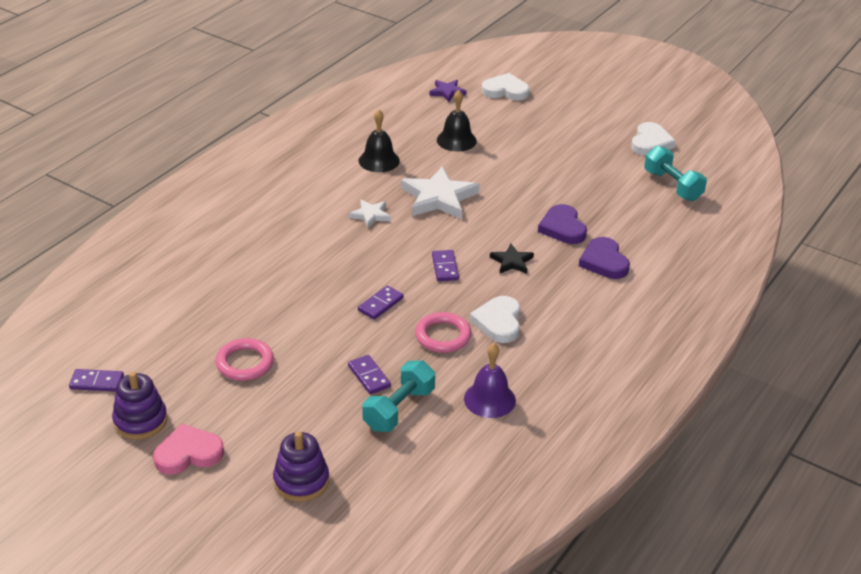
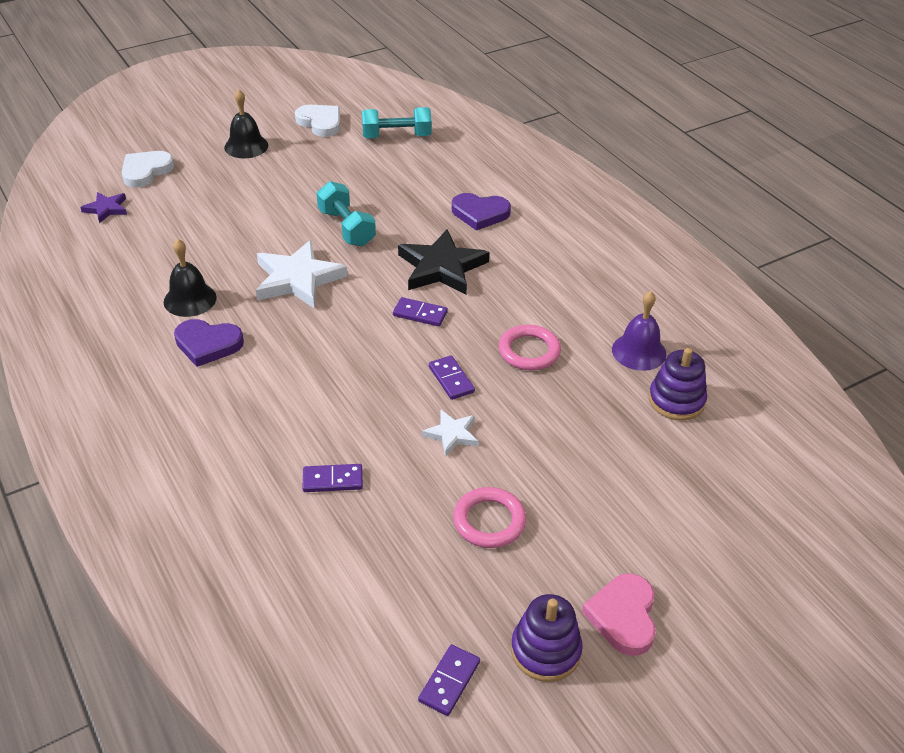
camera: 65 degrees left, 5 degrees up
purple stacking toy [273,431,329,502] -> purple stacking toy moved to [649,348,707,421]
purple domino [348,355,391,394] -> purple domino moved to [303,464,363,492]
white star [349,199,391,228] -> white star moved to [422,409,478,457]
turquoise dumbbell [362,360,435,432] -> turquoise dumbbell moved to [316,181,376,246]
black bell [437,90,477,152] -> black bell moved to [224,89,268,158]
white heart [470,296,520,343] -> none
black star [490,244,534,274] -> black star [398,229,489,295], size x1.91
purple heart [538,204,587,244] -> purple heart moved to [174,319,244,367]

